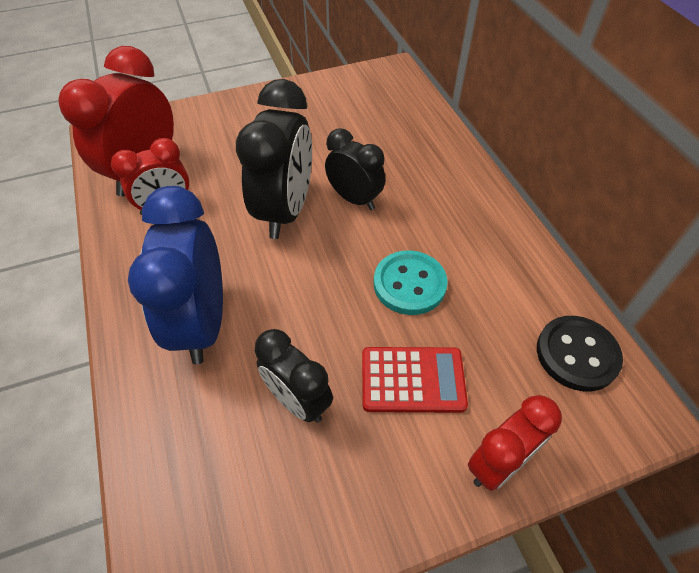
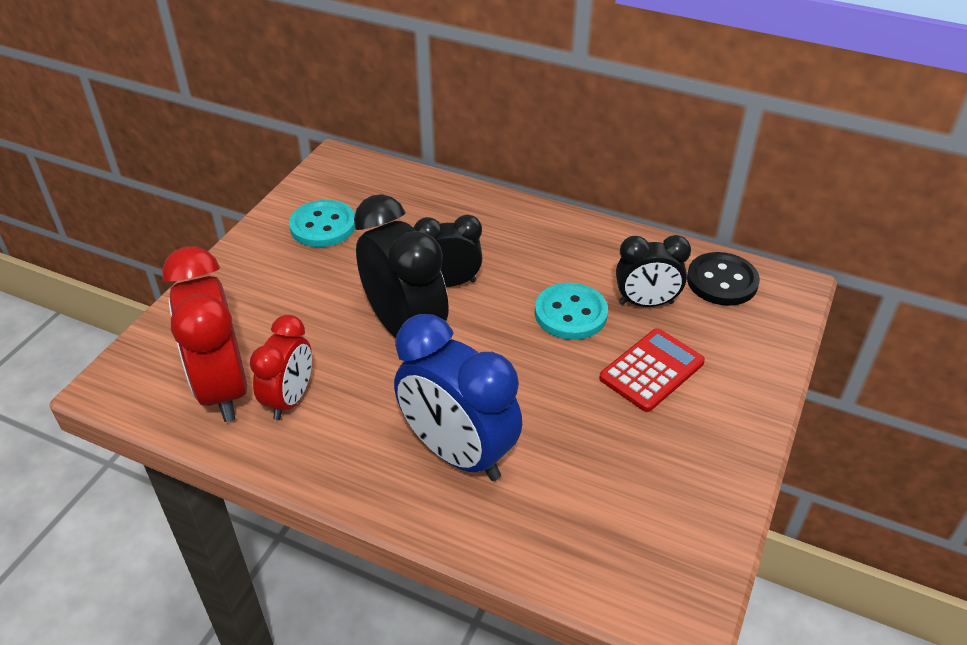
camera: 45 degrees left, 10 degrees down
black clock [255,329,333,423] -> black clock moved to [616,235,691,307]
red clock [468,395,562,491] -> none
none -> turquoise button [289,200,355,247]

